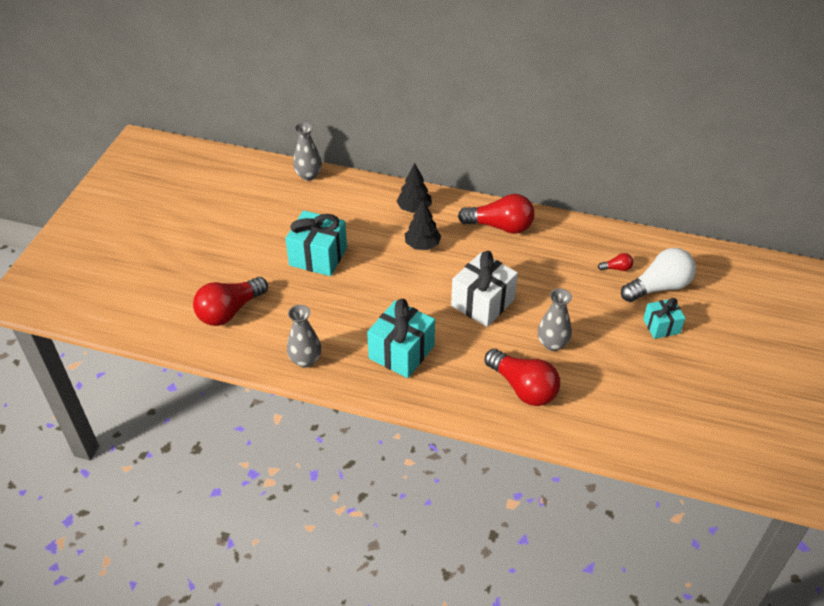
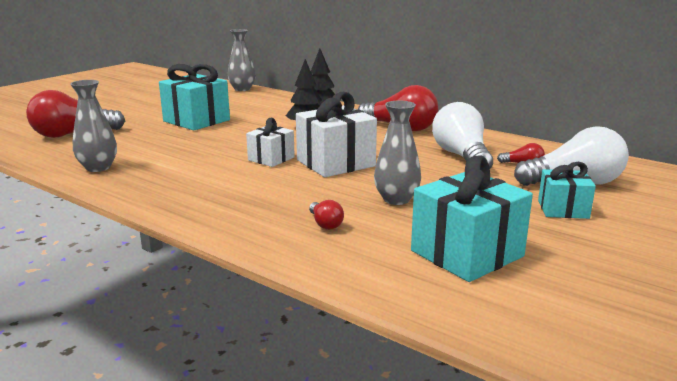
camera: 20 degrees right, 25 degrees down
turquoise gift [367,299,435,378] -> turquoise gift moved to [411,155,533,282]
red light bulb [485,349,560,406] -> red light bulb [309,200,344,230], size x0.44
none -> white gift [246,118,295,167]
none -> white light bulb [432,102,493,169]

